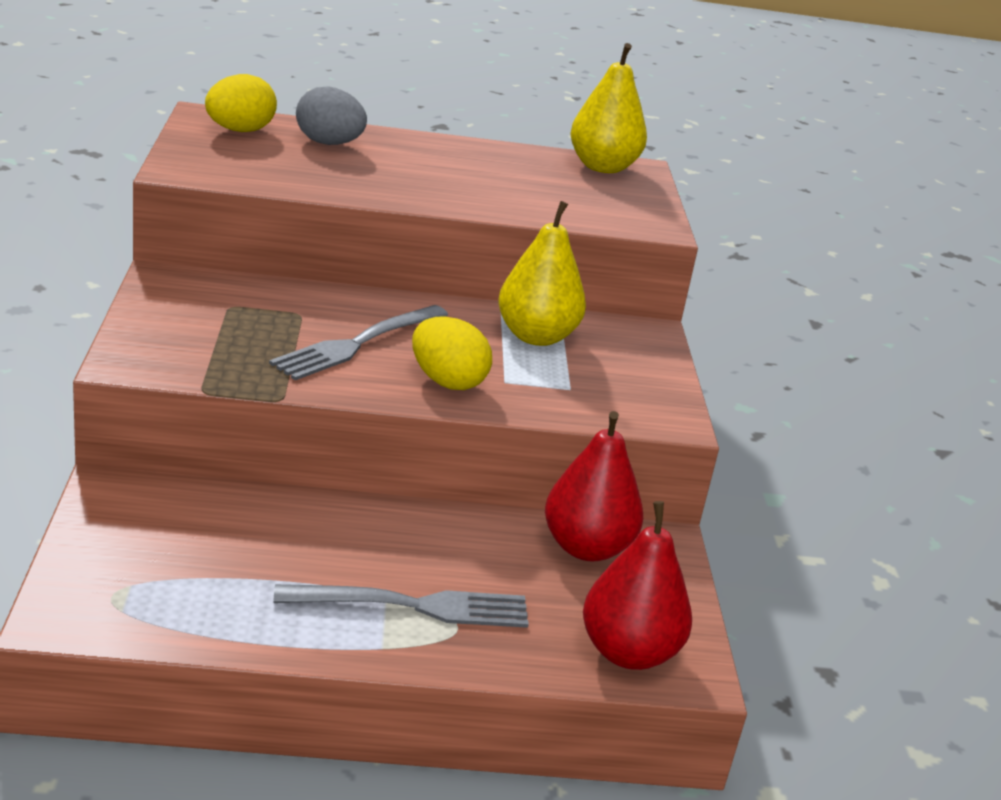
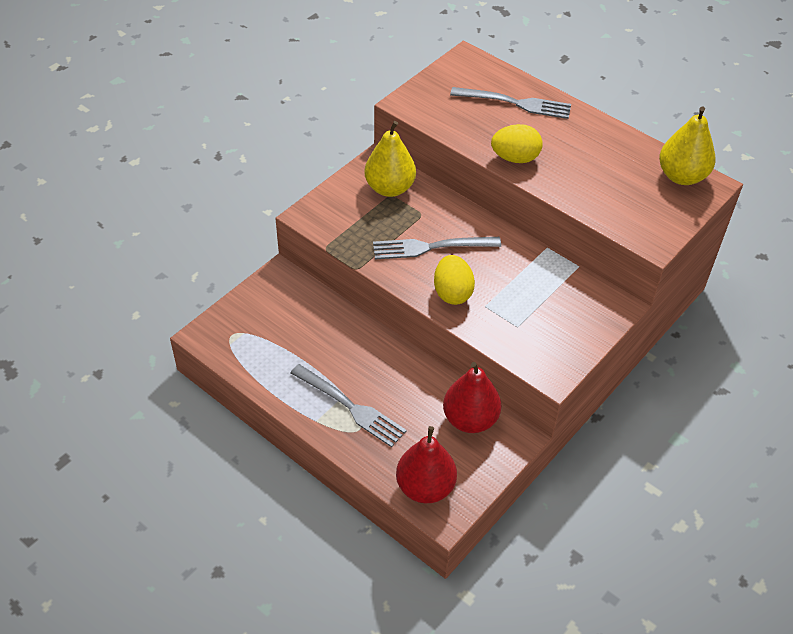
camera: 45 degrees right, 20 degrees up
yellow egg [205,74,277,132] -> yellow egg moved to [491,124,543,163]
grey egg [296,86,367,145] -> grey fork [450,87,571,119]
yellow pear [498,201,586,346] -> yellow pear moved to [364,121,416,197]

